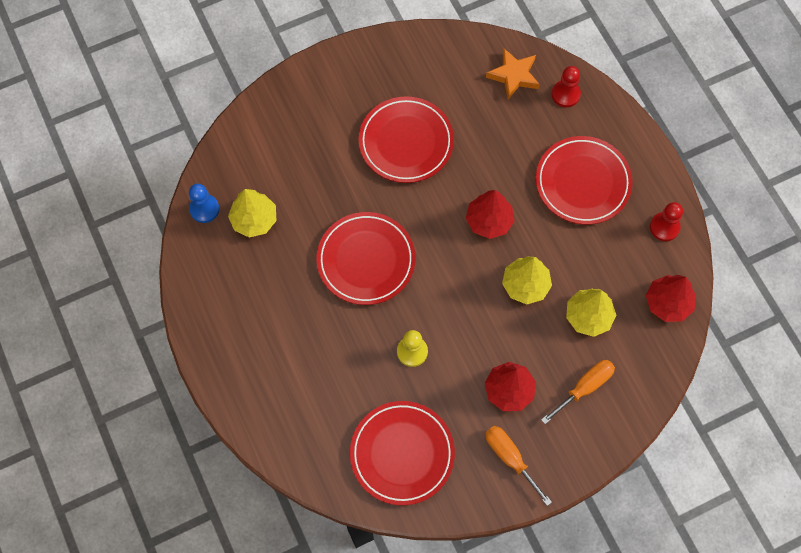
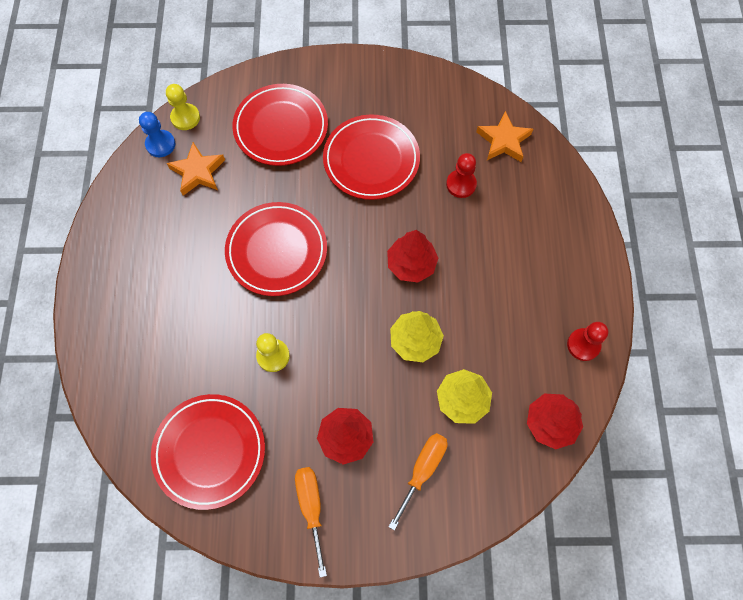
camera: 25 degrees right, 0 degrees up
yellow tree [228,189,276,238] -> orange star [167,142,225,196]
red plate [536,136,633,225] -> red plate moved to [232,84,328,166]
orange screwdriver [541,360,615,424] -> orange screwdriver turned 45 degrees counterclockwise [388,433,447,531]
red pawn [552,66,581,107] -> red pawn moved to [446,153,477,198]
none -> yellow pawn [166,84,200,130]

